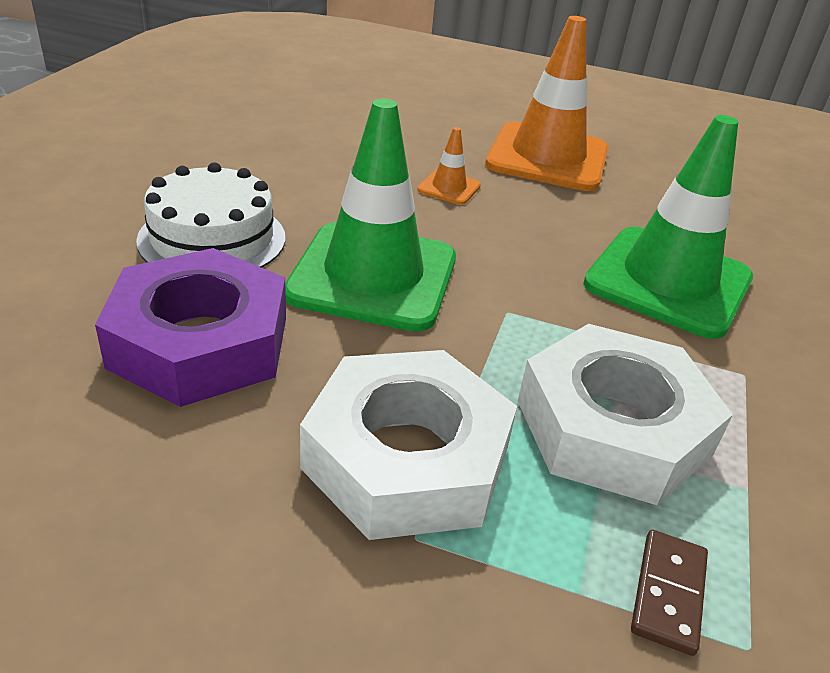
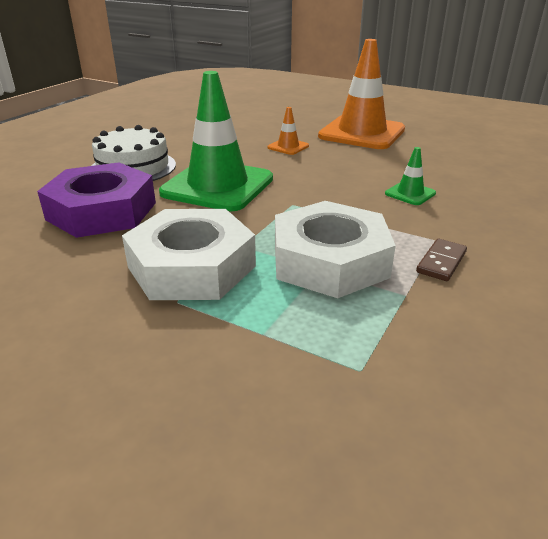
camera: 15 degrees right, 5 degrees down
green traffic cone [583,115,753,339] -> green traffic cone [385,147,436,205], size x0.42
brown domino [631,530,708,656] -> brown domino moved to [416,238,467,281]

